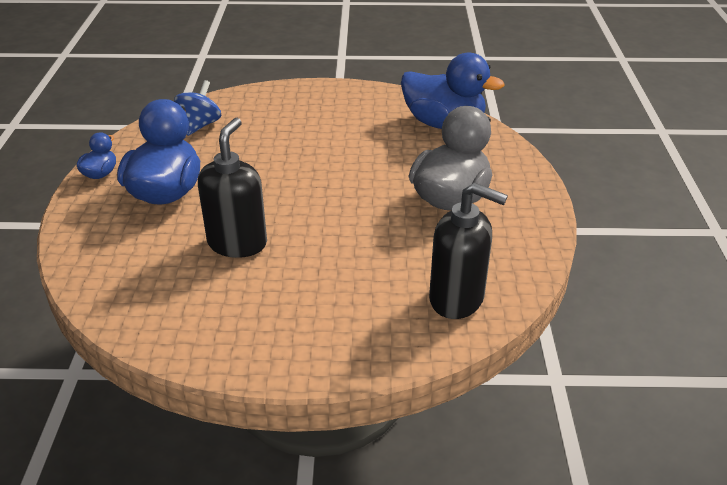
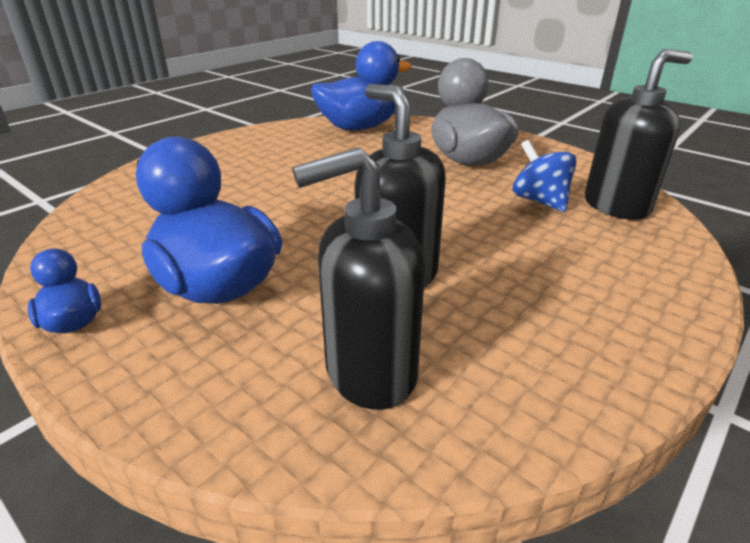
camera: 50 degrees left, 5 degrees down
blue spinning top [174,80,221,136] -> blue spinning top moved to [513,140,577,212]
none -> black soap dispenser [292,147,425,410]

